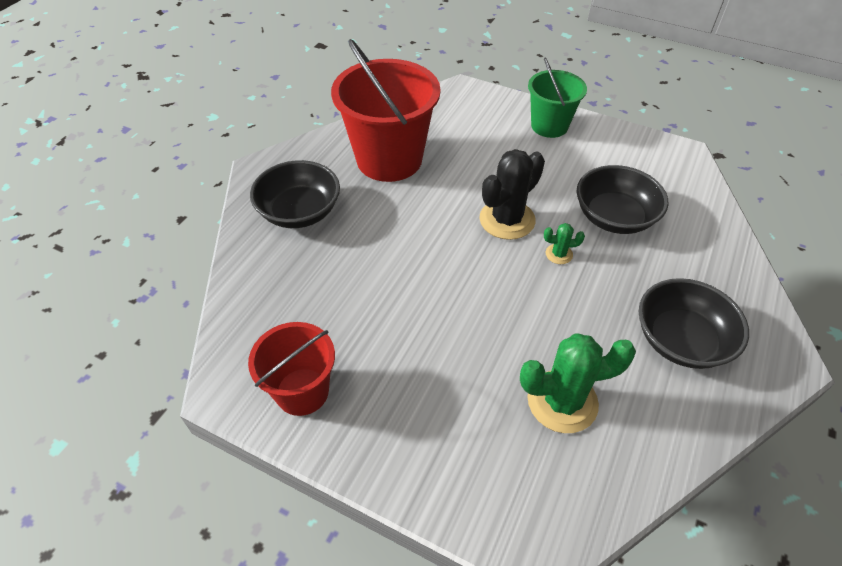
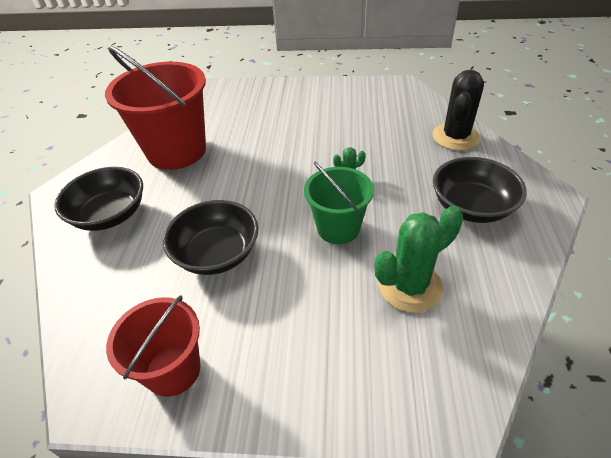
camera: 20 degrees left, 5 degrees down
black cactus [479,149,545,240] -> black cactus moved to [432,70,484,151]
green bucket [528,58,587,138] -> green bucket moved to [304,161,374,244]
black bowl [577,165,668,234] -> black bowl moved to [163,200,258,275]

